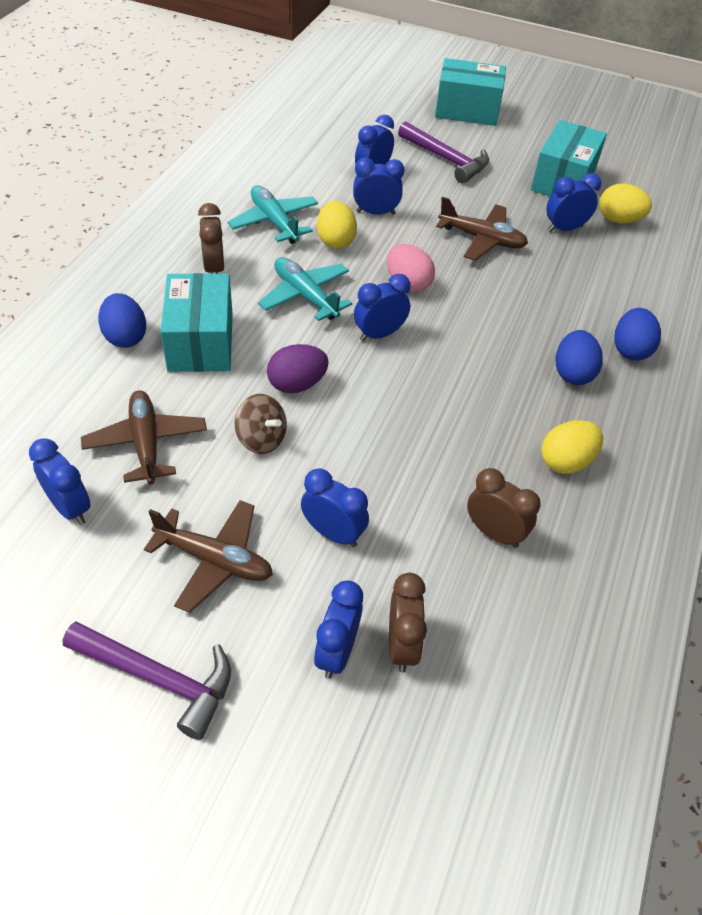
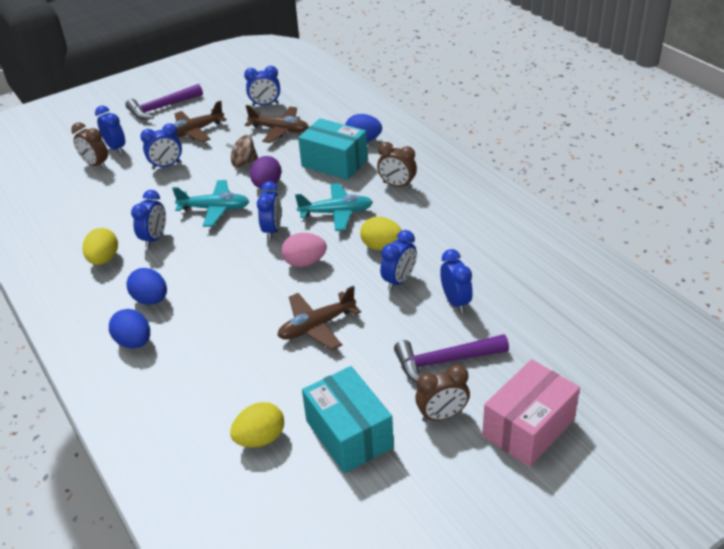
camera: 130 degrees right, 10 degrees down
turquoise plane [227,185,318,244] -> turquoise plane moved to [172,180,250,227]
turquoise box [435,58,506,126] -> pink box [482,359,580,467]
brown clock [467,468,541,548] -> brown clock moved to [415,364,470,422]
blue clock [546,173,601,232] -> blue clock moved to [131,190,166,248]

